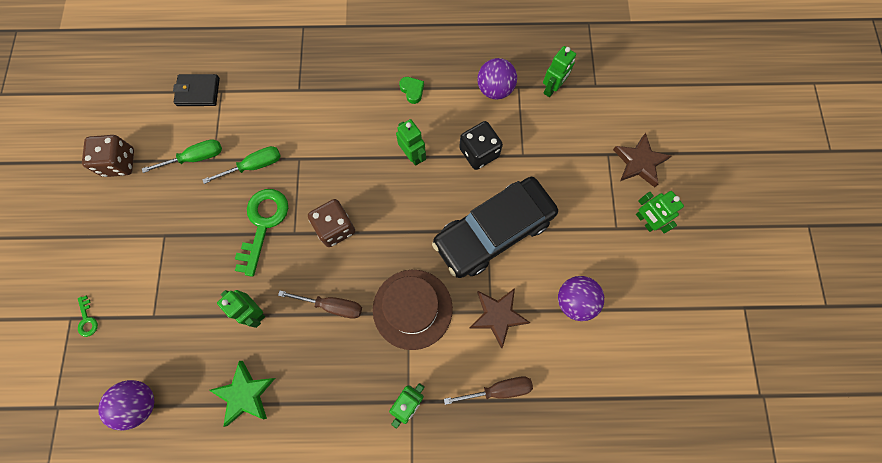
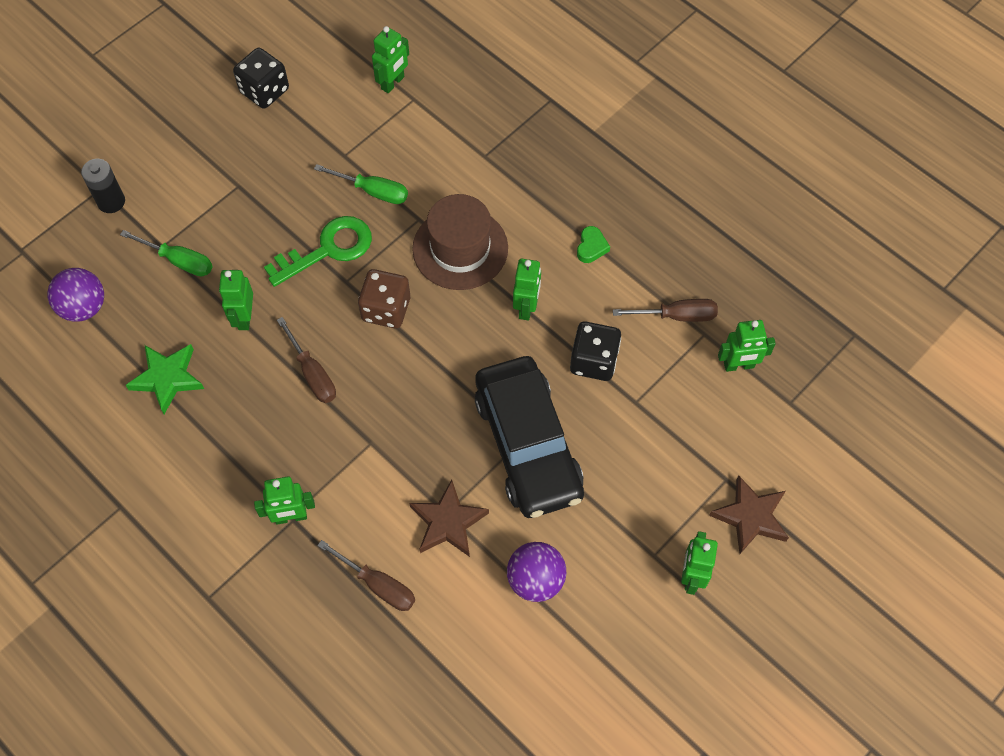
camera: 45 degrees right, 10 degrees down
green key [78,296,98,337] -> black battery [81,159,125,213]
brown dice [82,135,134,177] -> black dice [233,48,289,109]
green screwdriver [142,139,222,173] -> green screwdriver moved to [120,230,213,276]
black wallet [173,74,220,106] -> green robot [372,26,409,93]
brown hat [373,270,453,350] -> brown hat moved to [412,194,508,290]
black car [432,177,558,278] -> black car turned 120 degrees counterclockwise [475,356,584,518]
purple ball [477,58,517,99] -> brown screwdriver [613,299,718,322]

